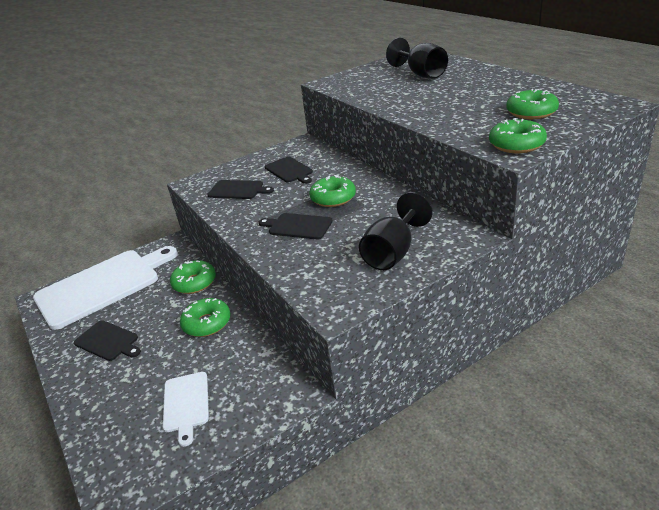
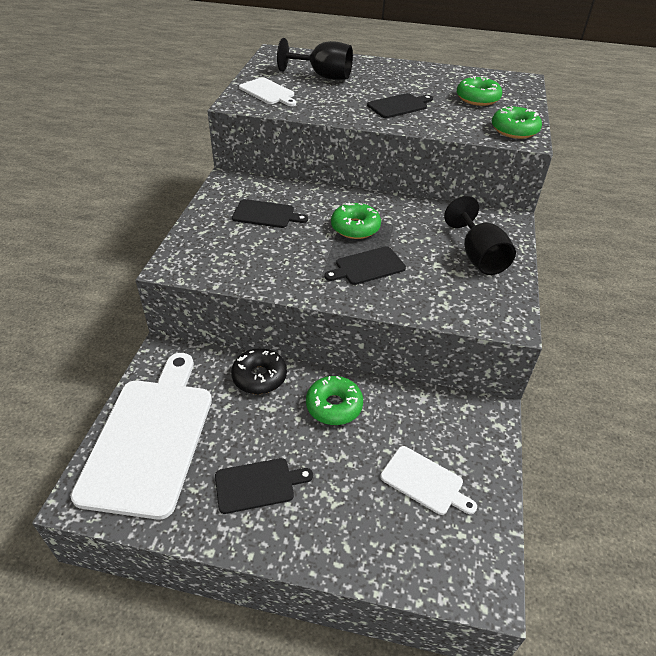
camera: 50 degrees left, 10 degrees up
green donut [170,260,216,294] -> black donut [231,348,287,394]
black cutting board [207,180,274,199] -> black cutting board moved to [367,93,433,118]
none -> white cutting board [239,77,296,106]

